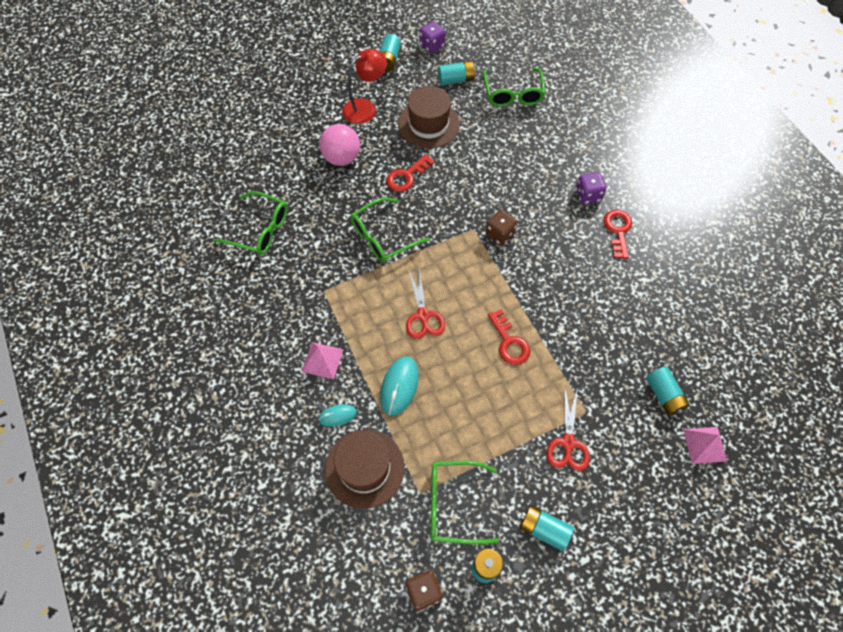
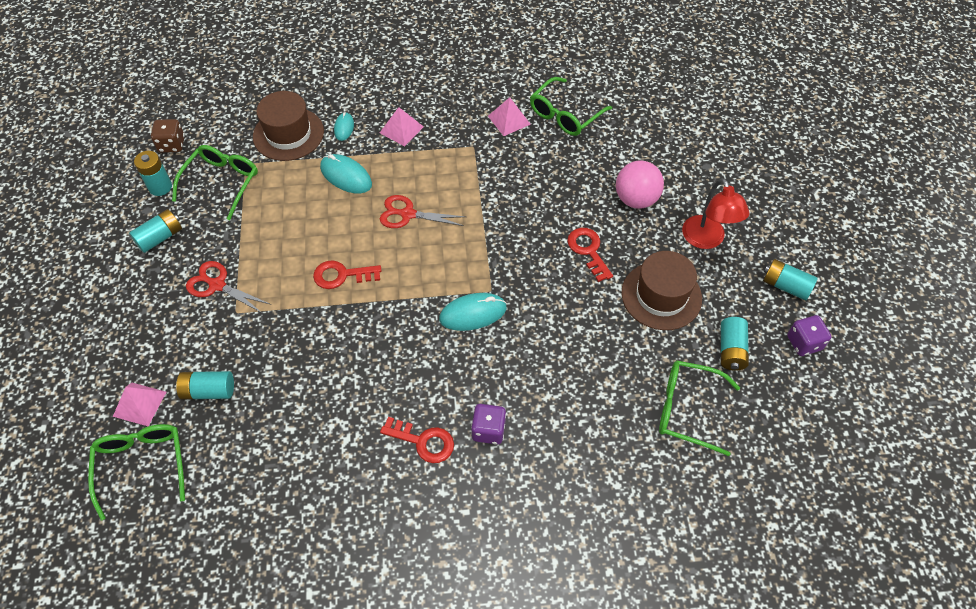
camera: 110 degrees right, 5 degrees down
green glasses [351,197,430,263] -> green glasses moved to [88,424,185,521]
brown dice [485,210,518,246] -> turquoise mouse [439,293,507,331]
none -> pink pyramid [488,97,531,136]

